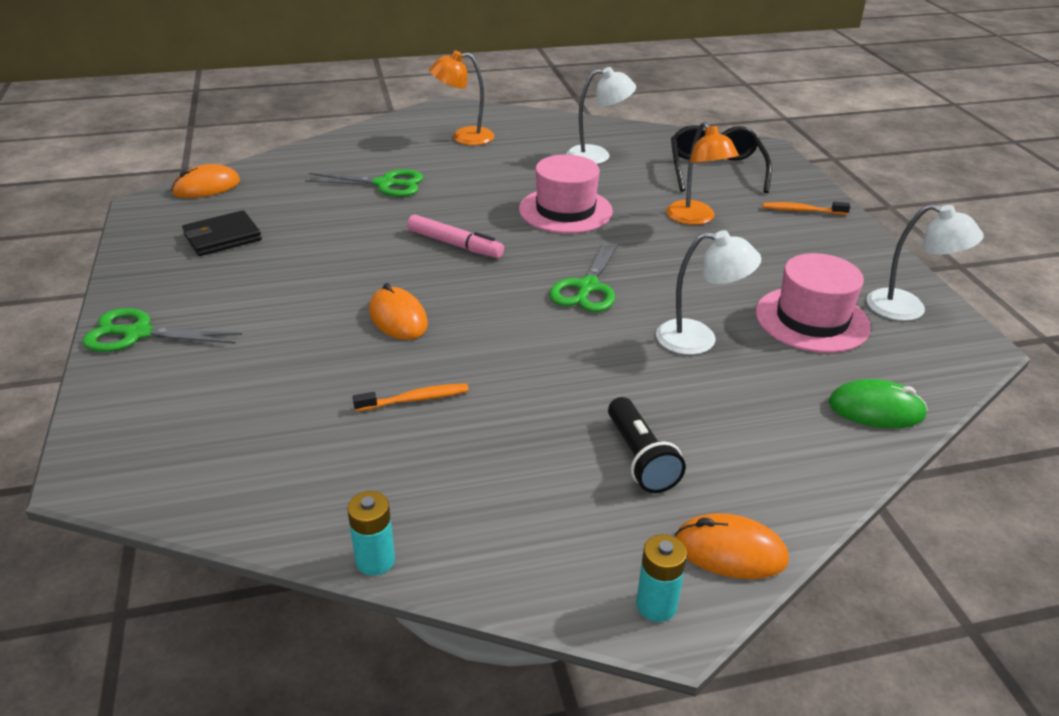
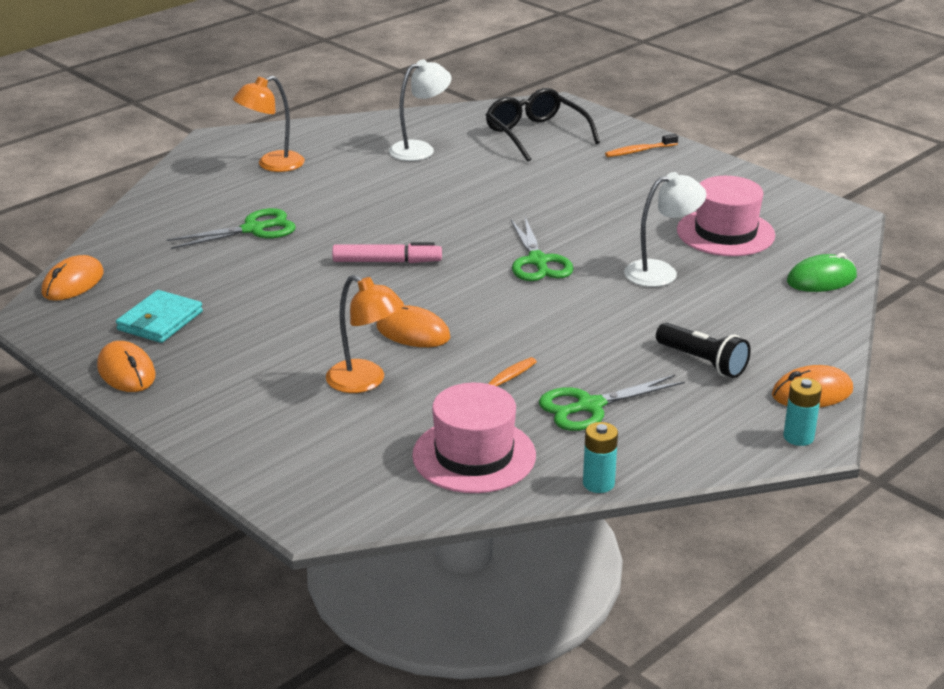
camera: 30 degrees left, 5 degrees down
green scissors [82,308,242,352] -> green scissors moved to [539,375,685,431]
black wallet [182,210,262,256] -> turquoise wallet [116,290,203,343]
pink hat [519,155,613,233] -> pink hat moved to [412,383,536,493]
orange lamp [666,122,739,225] -> orange lamp moved to [326,275,404,393]
white lamp [866,204,984,321] -> none
none -> orange mouse [97,341,156,392]

